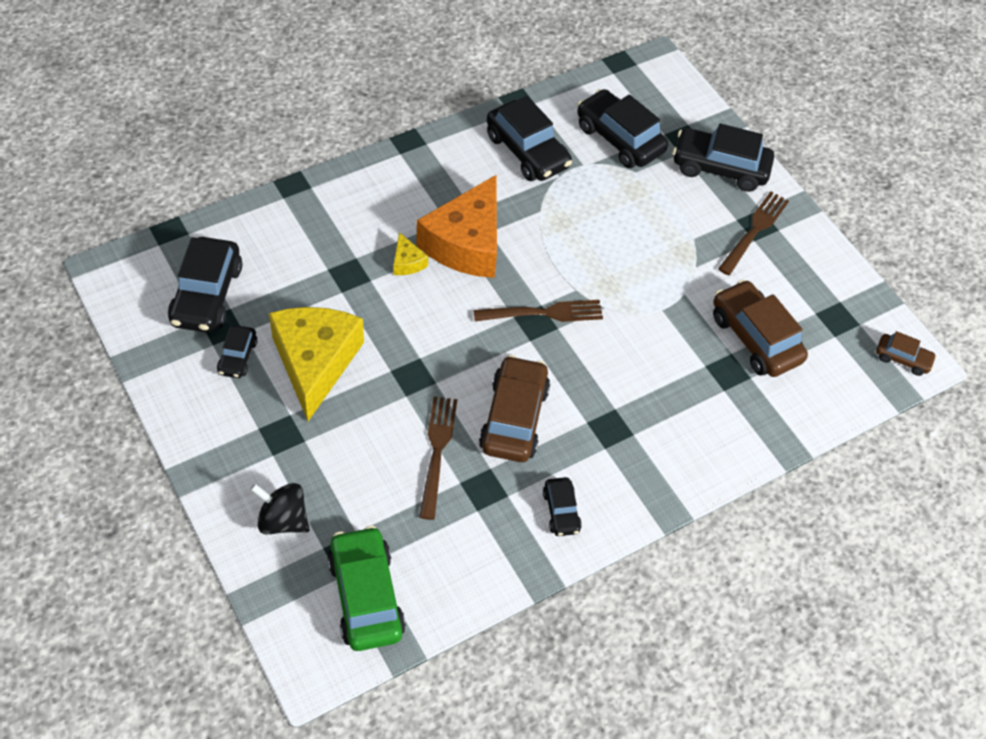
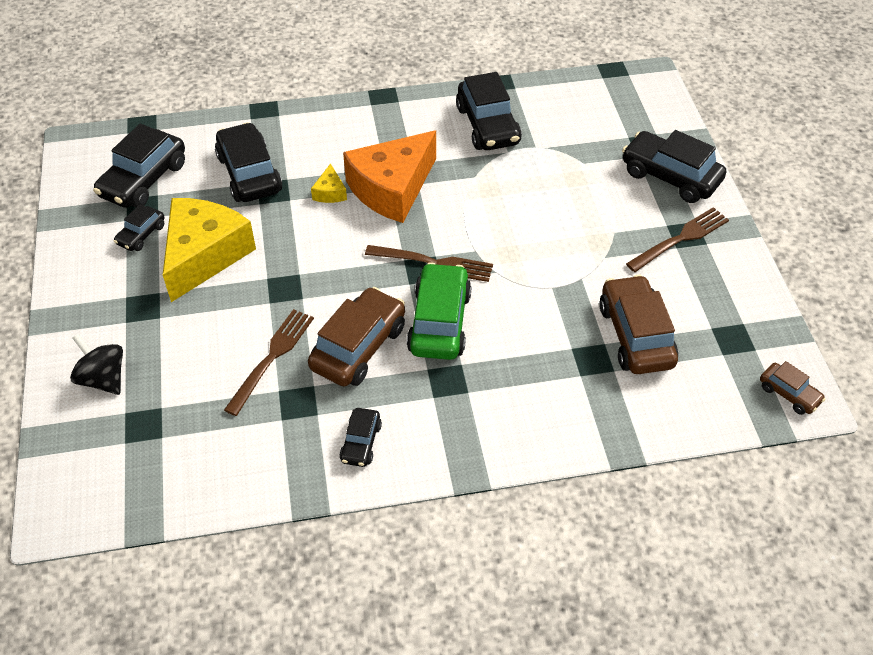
camera: 25 degrees right, 5 degrees down
green car [327,526,406,651] -> green car moved to [407,262,472,360]
black car [577,89,668,168] -> black car moved to [215,122,282,202]

